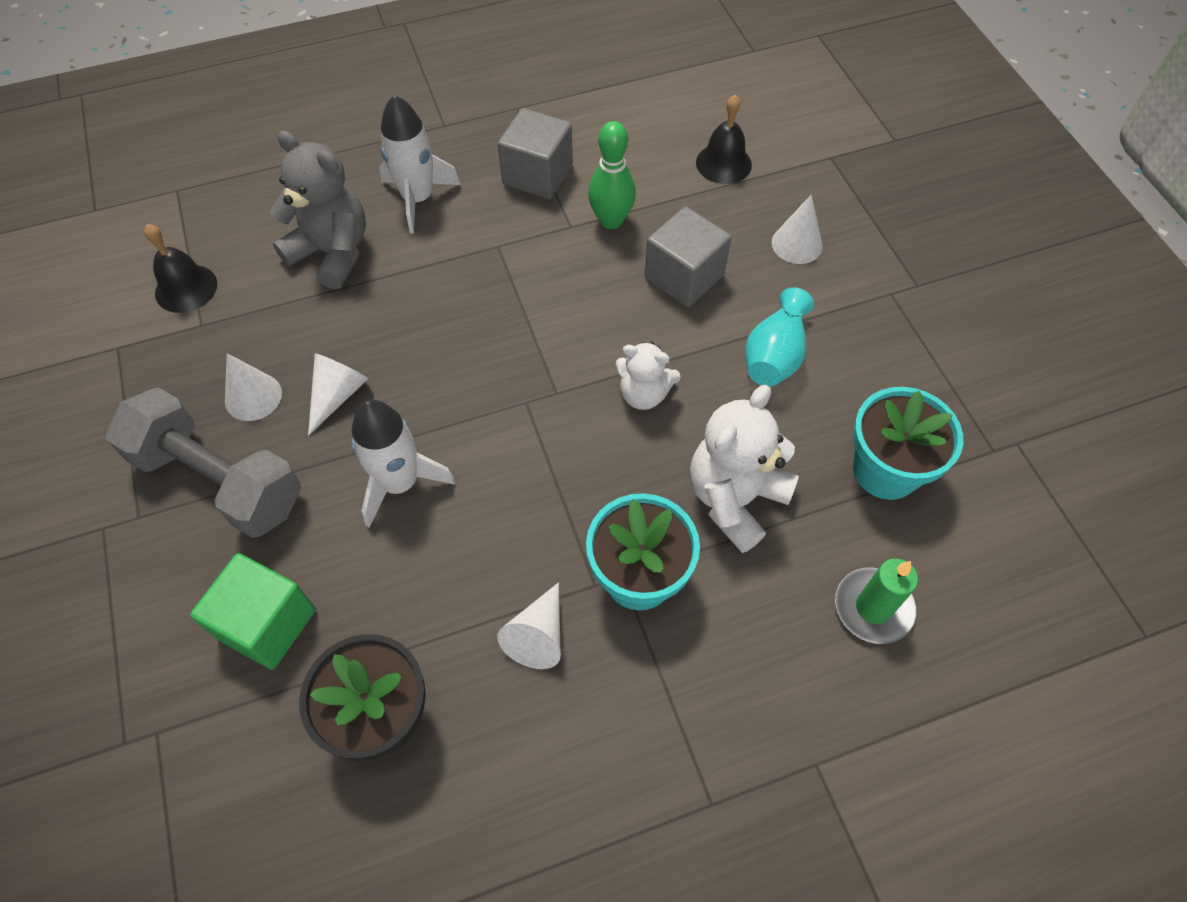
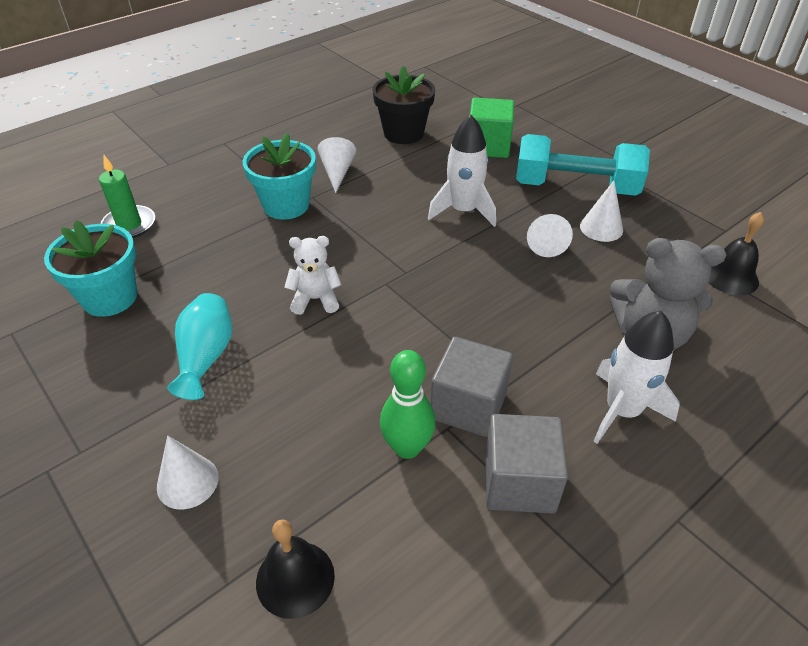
camera: 160 degrees right, 15 degrees down
grey dumbbell [106,387,302,538] -> turquoise dumbbell [516,134,650,196]
grey cube [645,206,731,307] -> grey cube moved to [431,337,513,437]
white teddy bear [690,385,799,553] -> none

